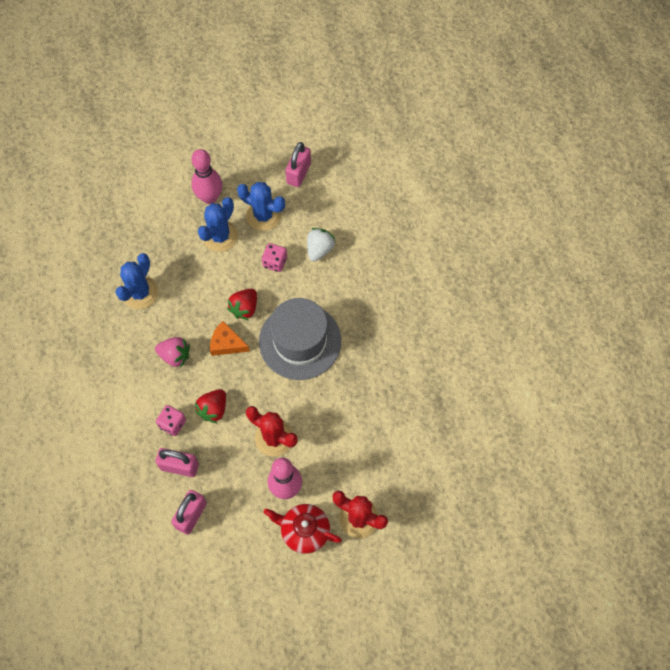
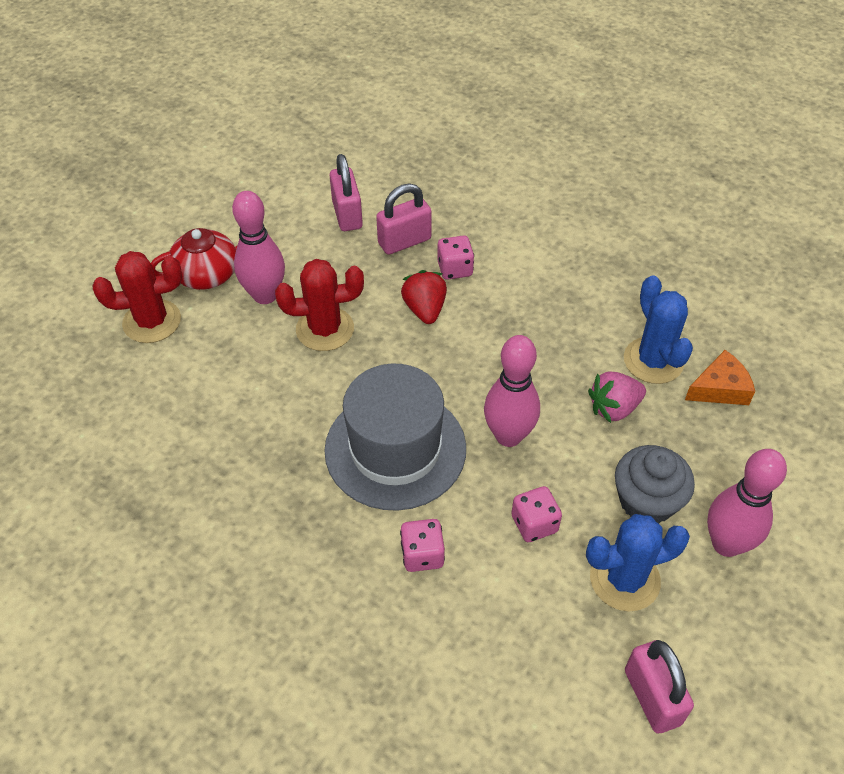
camera: 140 degrees right, 15 degrees down
pink strawberry [155,337,190,368] -> pink strawberry moved to [588,372,646,423]
blue cactus [198,197,238,252] -> grey cupcake [615,445,695,524]
orange cheese [210,321,250,356] -> orange cheese moved to [685,350,755,405]
red strawberry [227,289,257,320] -> pink bowling pin [484,335,540,447]
white strawberry [307,228,335,262] -> none
none -> pink dice [400,519,445,572]

